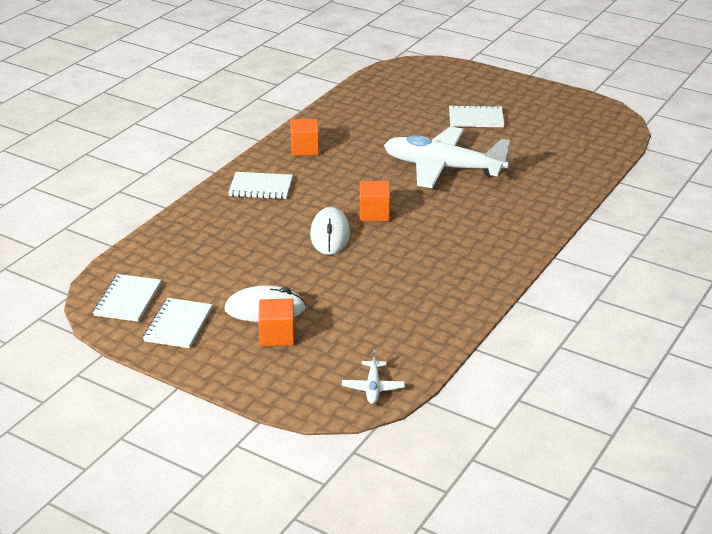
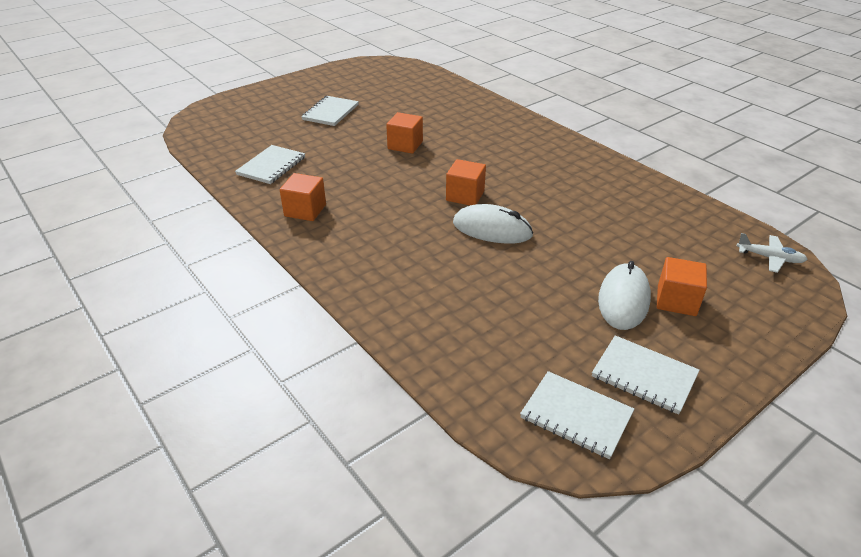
camera: 70 degrees left, 5 degrees up
white notebook [228,172,293,199] -> white notebook moved to [235,145,305,184]
white plane [384,126,510,188] -> orange cube [386,112,423,154]

